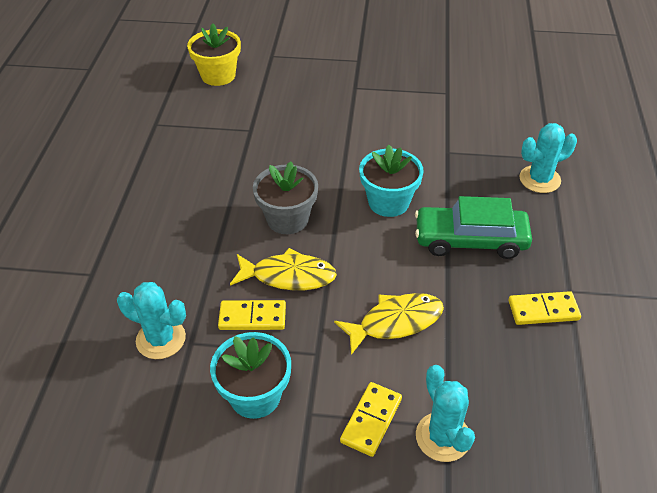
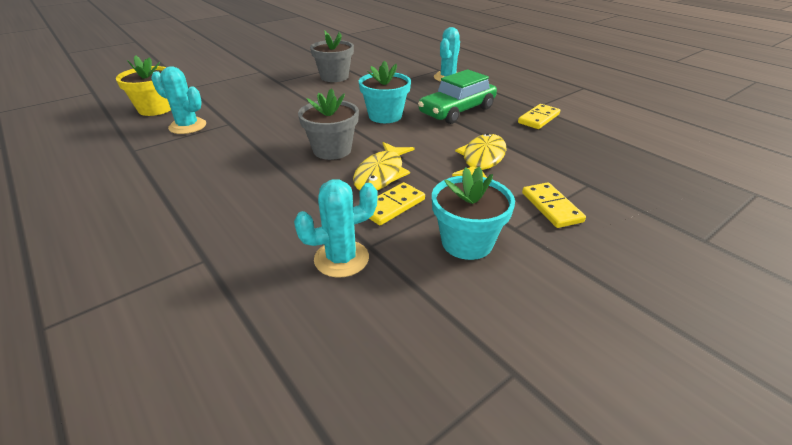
camera: 45 degrees left, 10 degrees down
yellow fish [230,248,337,290] -> yellow fish turned 150 degrees clockwise [353,142,415,190]
turquoise cactus [416,365,475,462] -> turquoise cactus moved to [151,66,206,134]
none -> grey flower pot [310,30,354,82]

